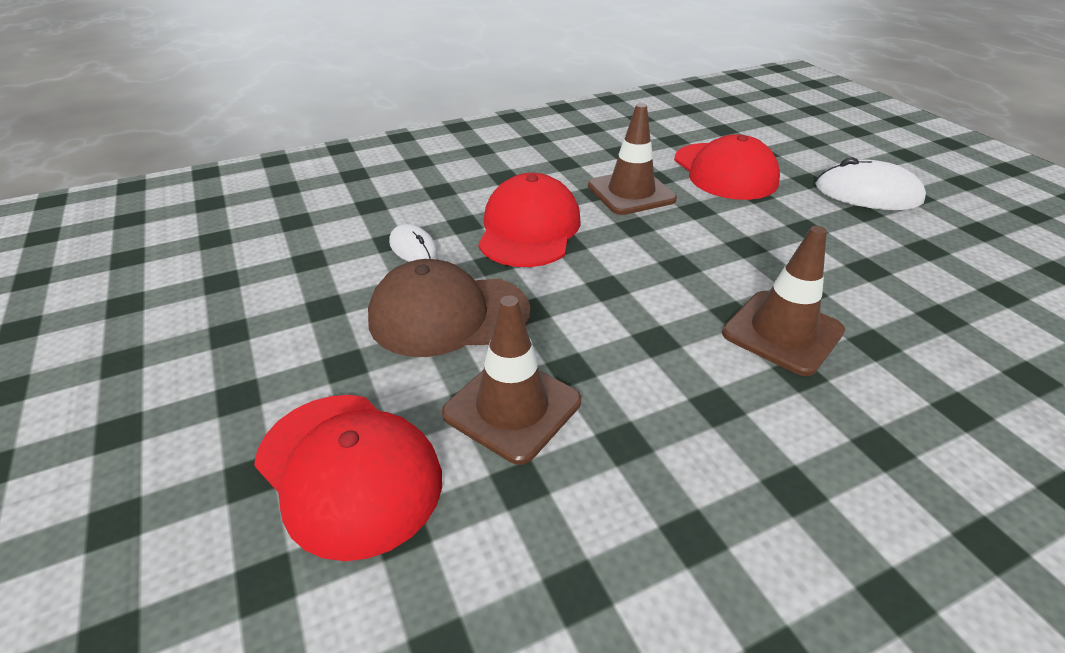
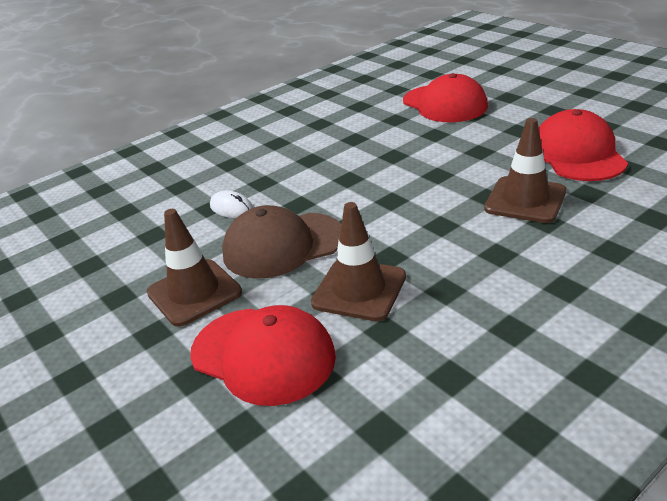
camera: 10 degrees left, 5 degrees down
red cap [478,173,581,267] -> red cap moved to [539,109,628,181]
brown traffic cone [588,103,677,215] -> brown traffic cone moved to [146,209,242,327]
white mouse [815,157,926,210] -> none

